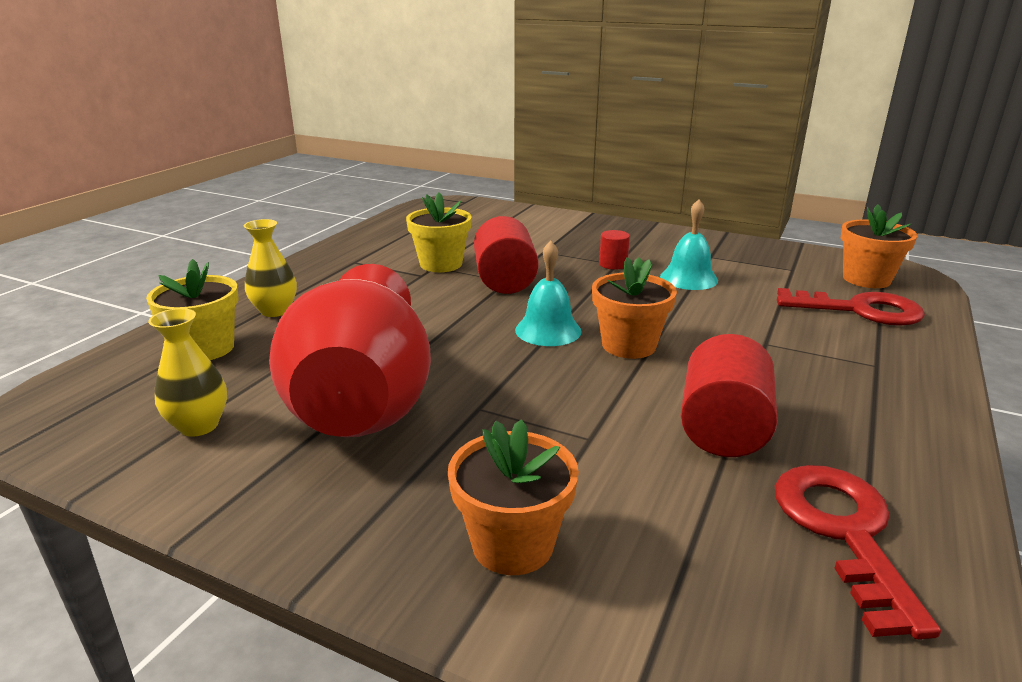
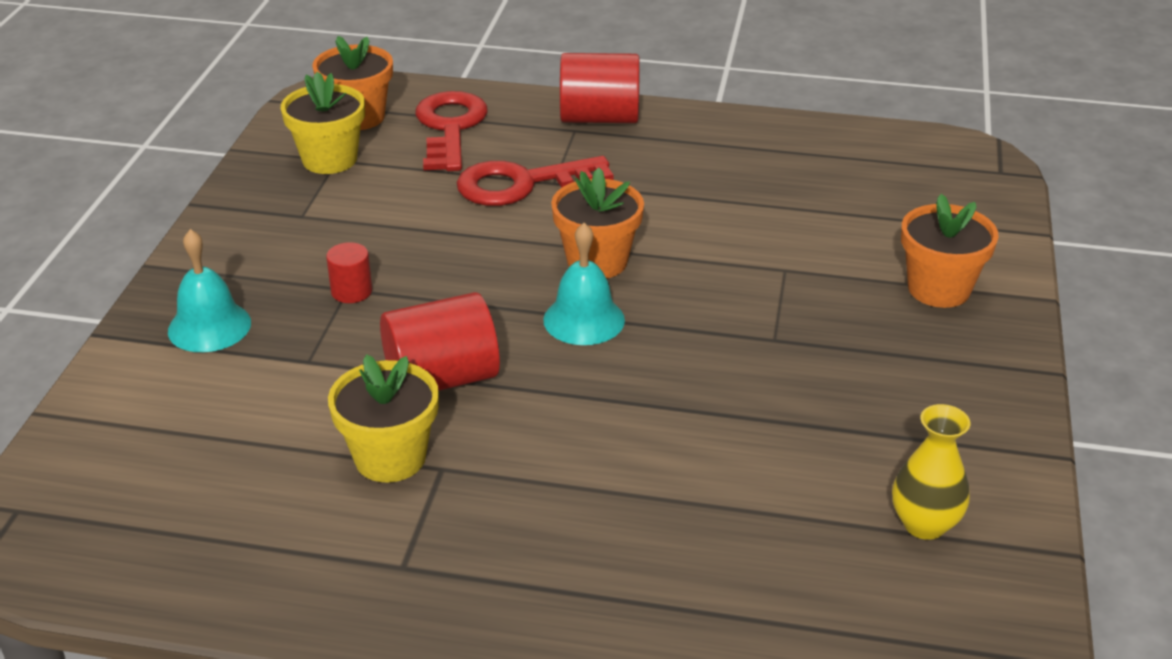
camera: 105 degrees left, 10 degrees up
yellow flower pot [146,259,238,360] -> yellow flower pot moved to [281,72,365,174]
yellow vase [243,219,297,317] -> none
red vase [269,264,431,437] -> none
turquoise bell [660,199,718,290] -> turquoise bell moved to [168,229,251,352]
red cylinder [681,334,778,457] -> red cylinder moved to [560,53,640,123]
red key [775,465,941,639] -> red key moved to [457,156,613,206]

